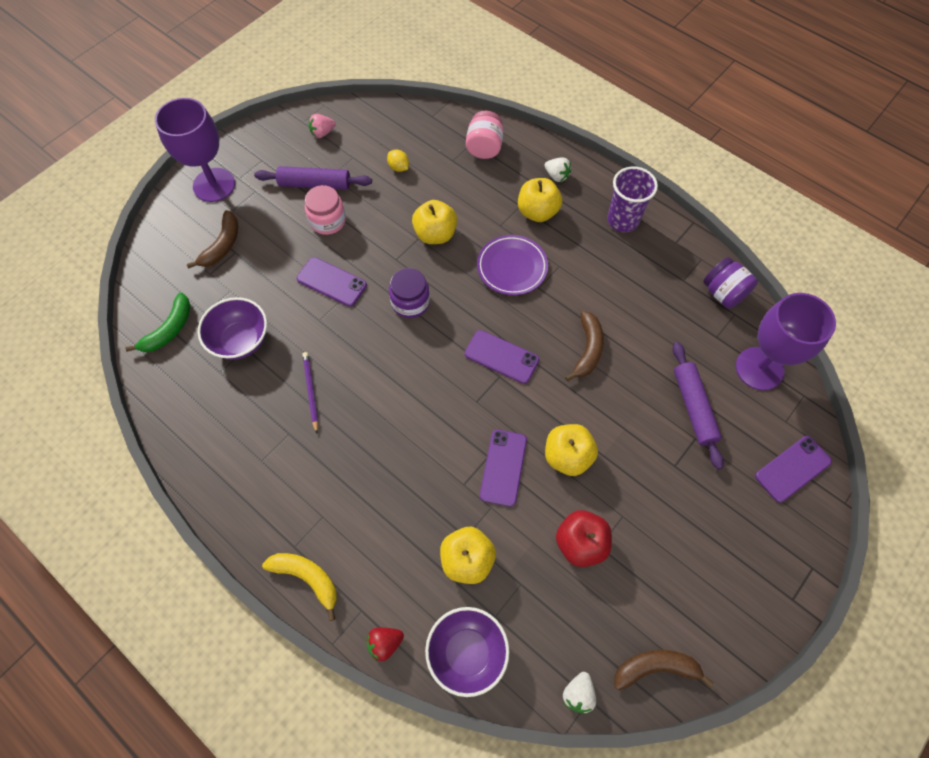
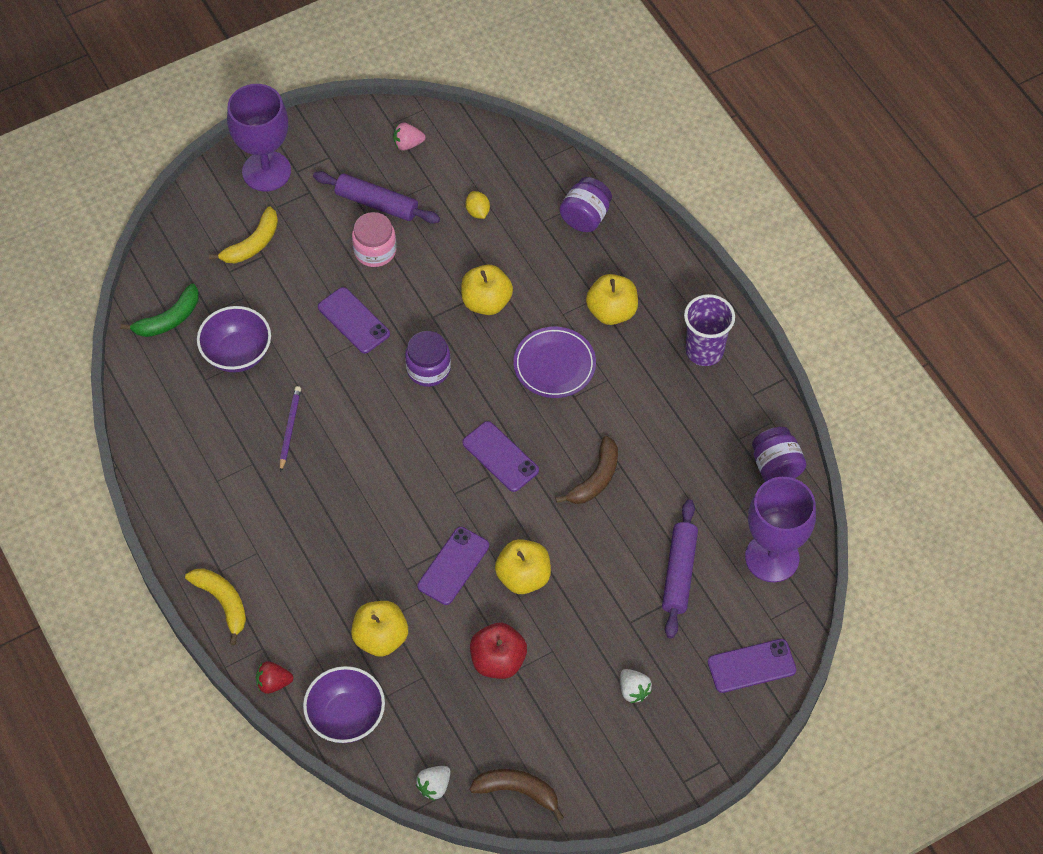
camera: 20 degrees right, 5 degrees down
brown banana [187,210,238,268] -> yellow banana [209,206,278,263]
pink jar [466,111,503,159] -> purple jar [560,177,612,232]
white strawberry [545,157,571,182] -> white strawberry moved to [620,669,652,703]

